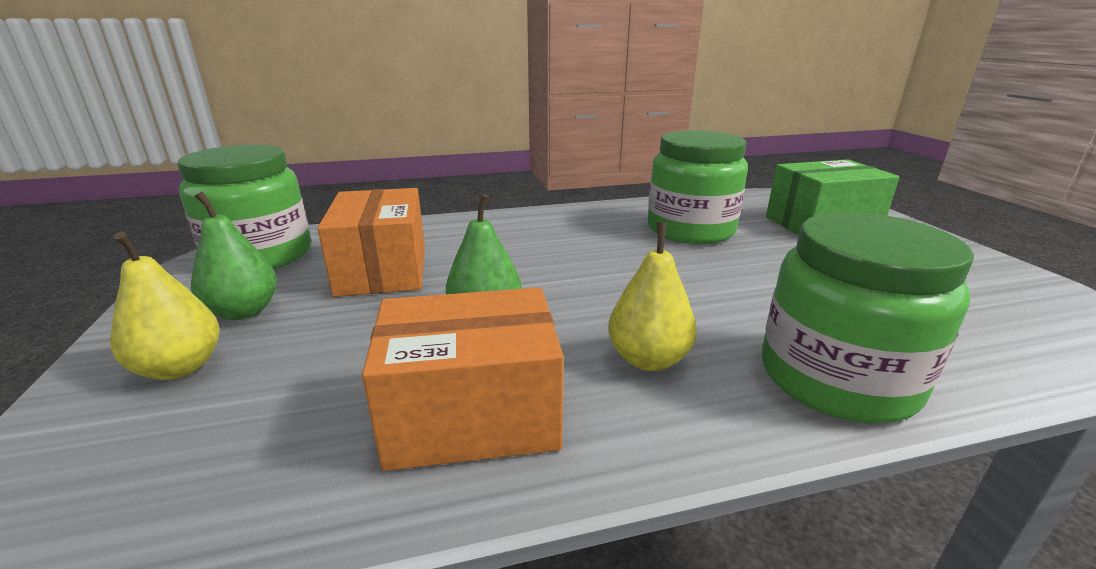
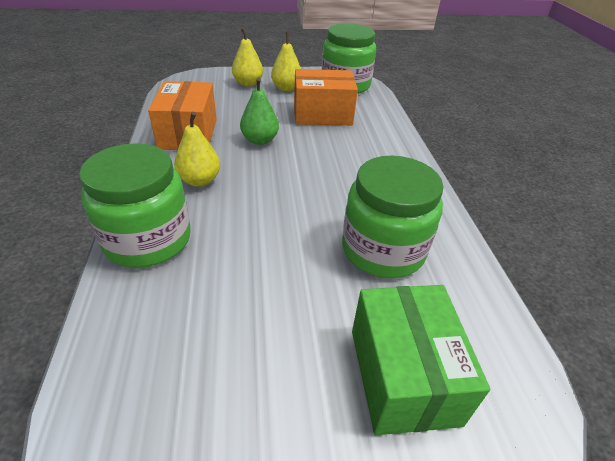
camera: 95 degrees right, 15 degrees up
green pear [191,191,277,320] -> yellow pear [271,32,301,91]

